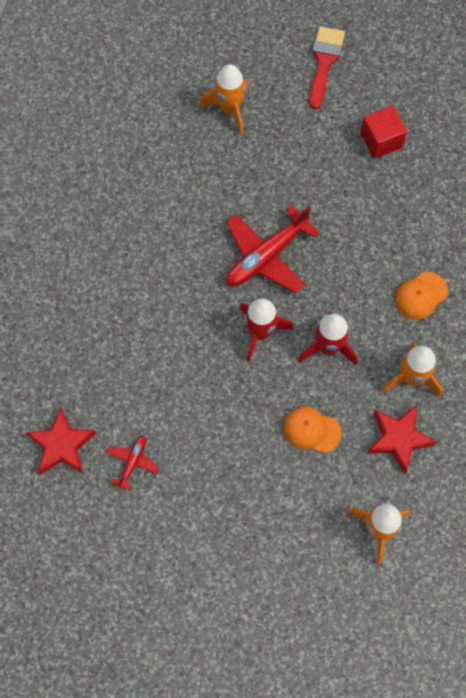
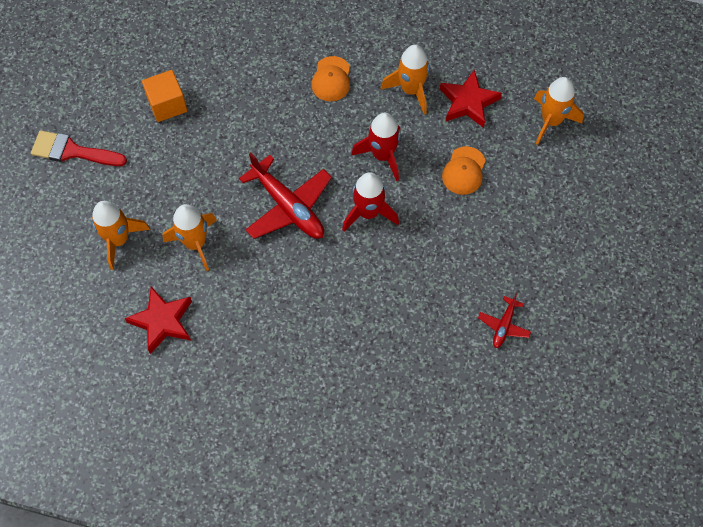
camera: 90 degrees left, 5 degrees down
red star [26,407,97,475] -> red star moved to [124,287,192,354]
red plane [107,435,159,491] -> red plane turned 90 degrees counterclockwise [478,294,531,348]
red cube [360,105,407,159] -> orange cube [142,70,187,122]
orange cap [395,272,448,319] -> orange cap turned 45 degrees clockwise [311,56,350,101]
none -> orange rocket [163,204,217,271]

